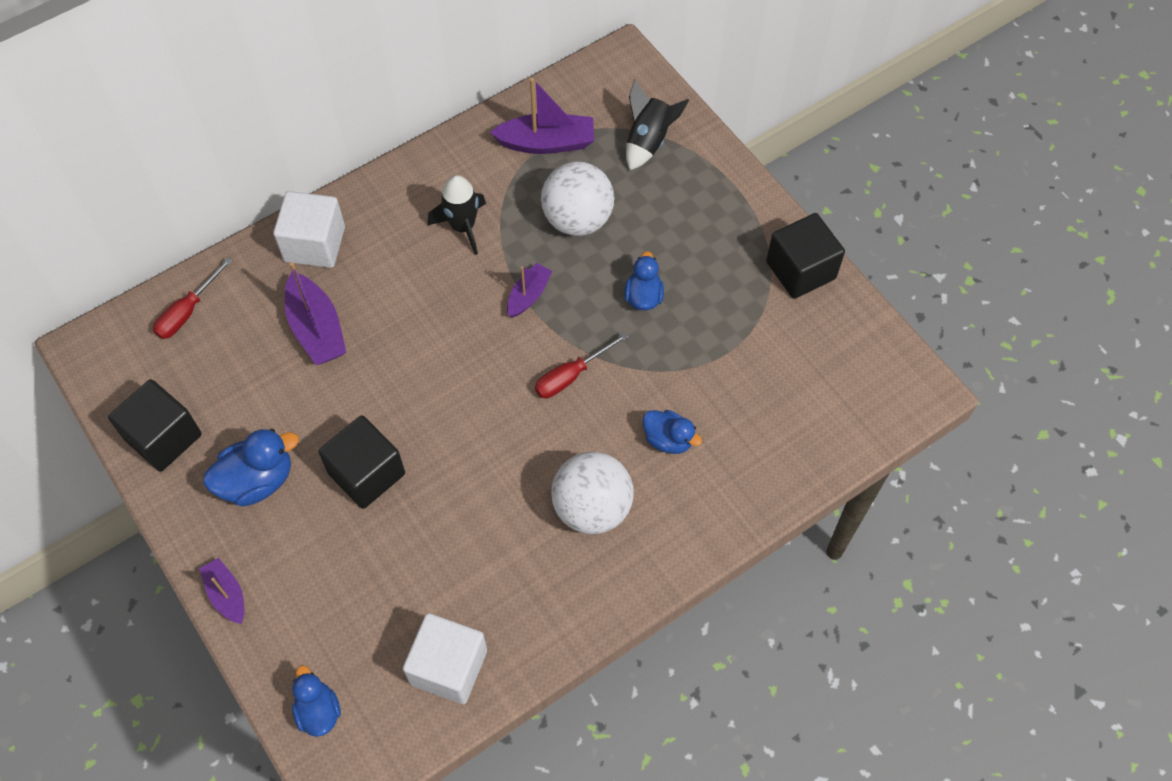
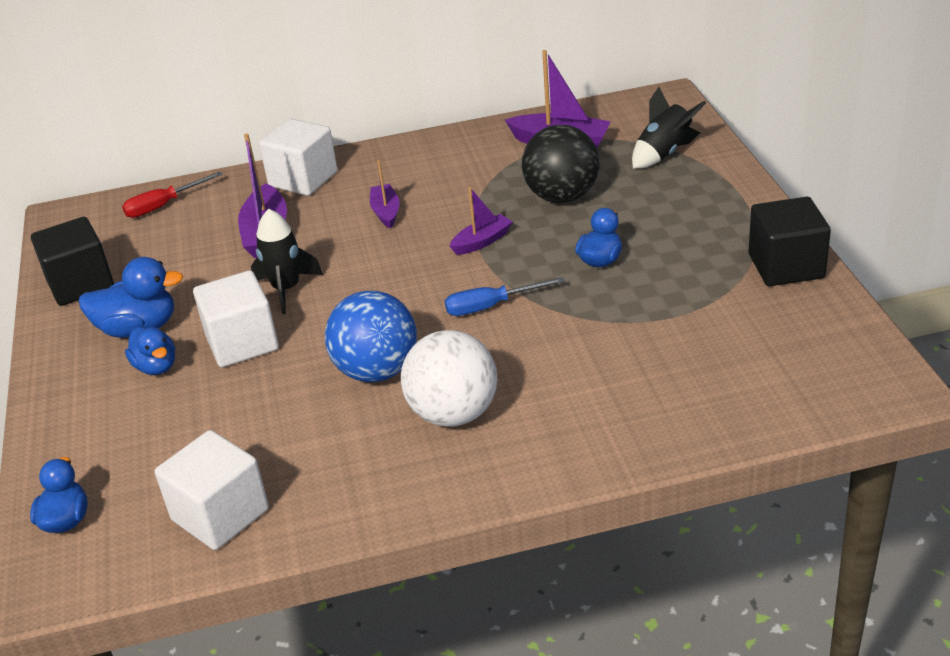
camera: 25 degrees right, 25 degrees down
purple boat [199,558,244,624] -> purple boat moved to [370,160,400,229]
black cube [318,415,405,509] -> white cube [193,270,279,368]
black rocket [428,175,486,255] -> black rocket moved to [251,209,323,314]
red screwdriver [535,332,628,398] -> blue screwdriver [445,277,565,316]
white ball [541,161,614,236] -> black ball [522,125,600,203]
blue duck [643,410,702,454] -> blue duck moved to [125,326,175,375]
none -> blue ball [325,291,417,382]

